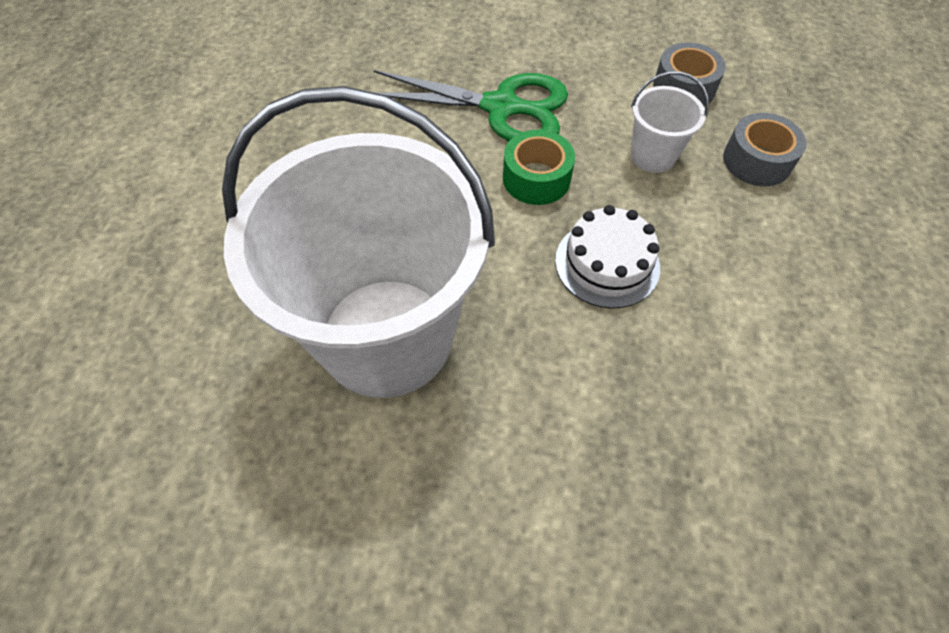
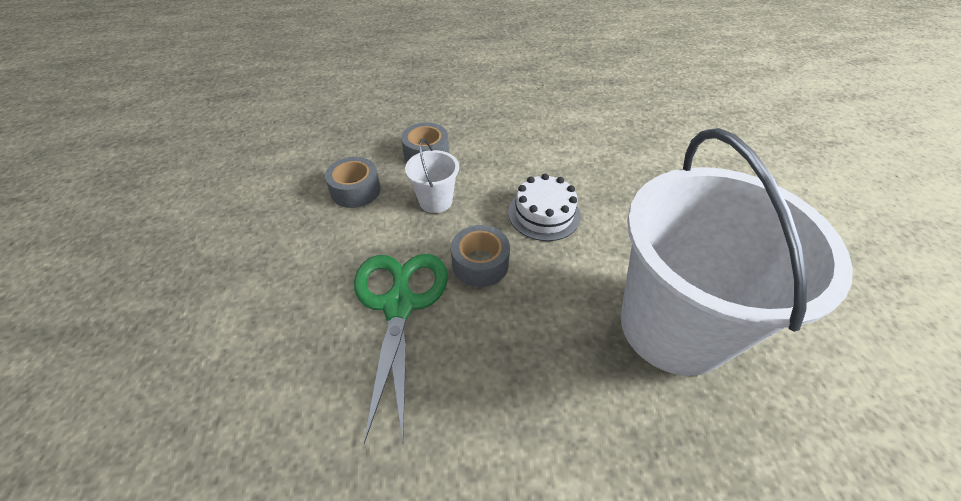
camera: 105 degrees left, 10 degrees down
green tape [503,130,575,205] -> grey tape [451,225,510,287]

